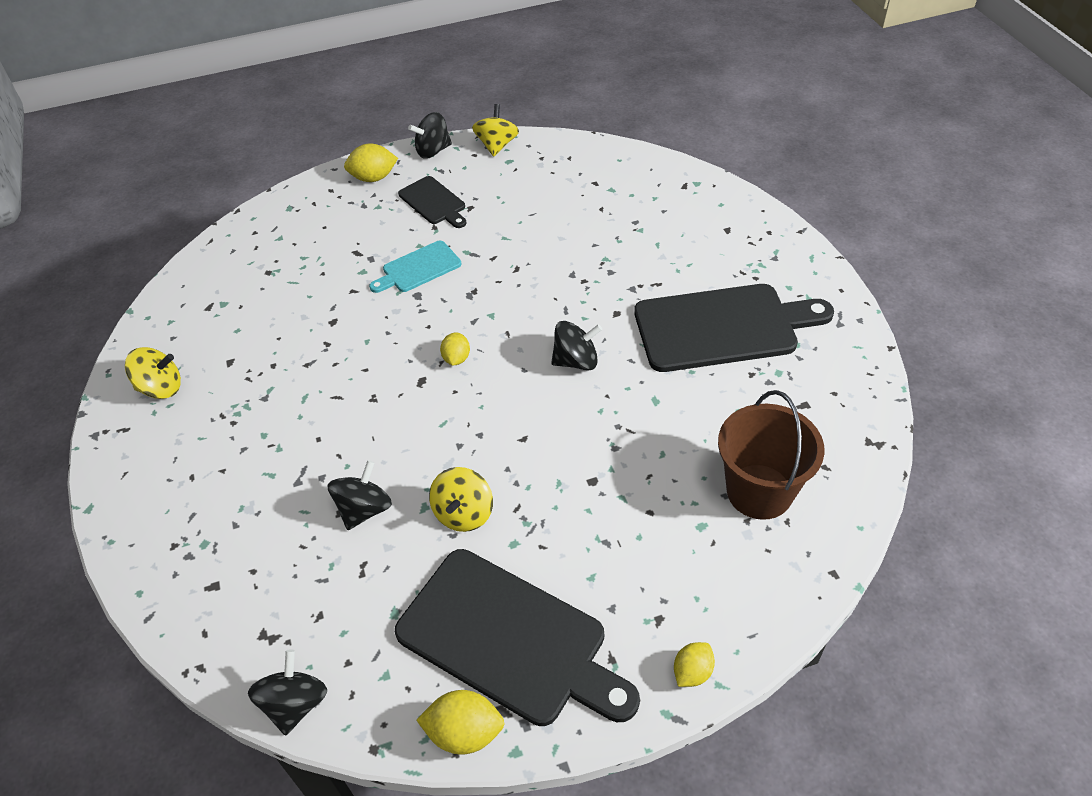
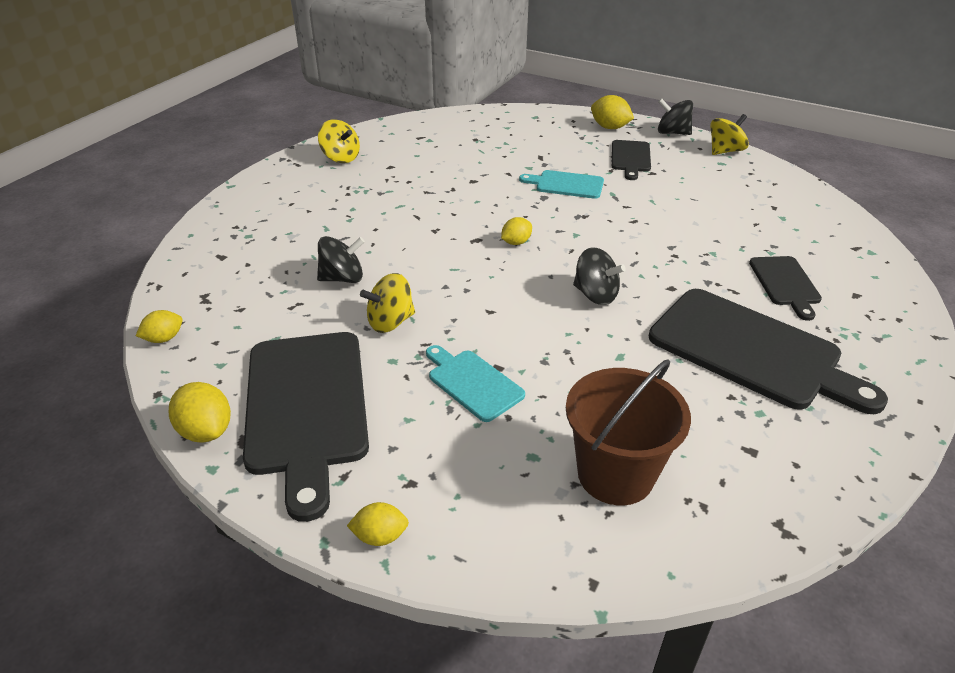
camera: 45 degrees right, 10 degrees down
black spinning top [248,650,327,736] -> yellow lemon [136,310,183,343]
none -> turquoise cutting board [426,345,525,422]
none -> black cutting board [749,256,822,321]

